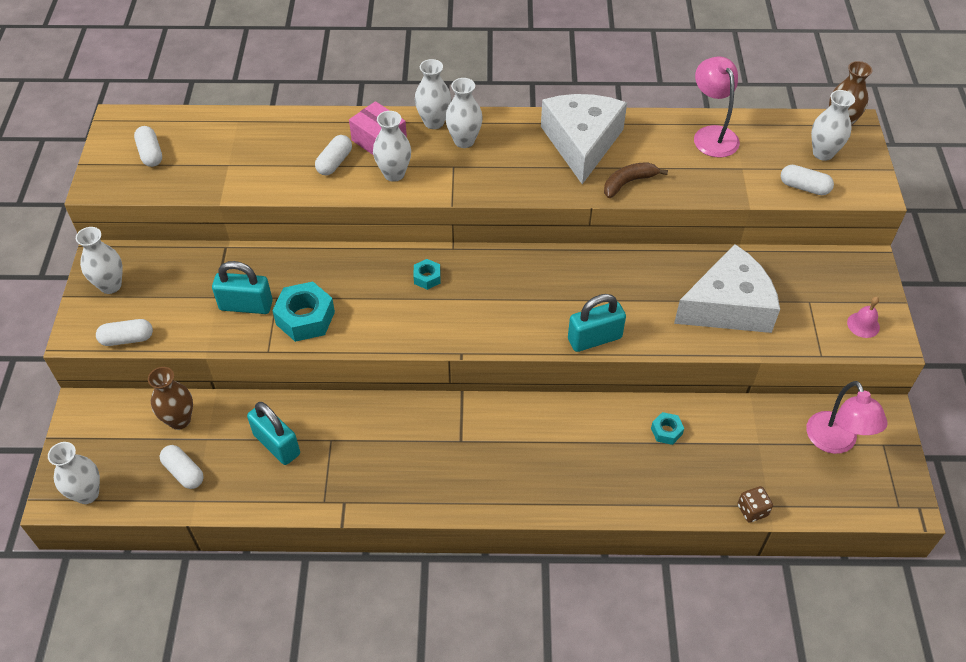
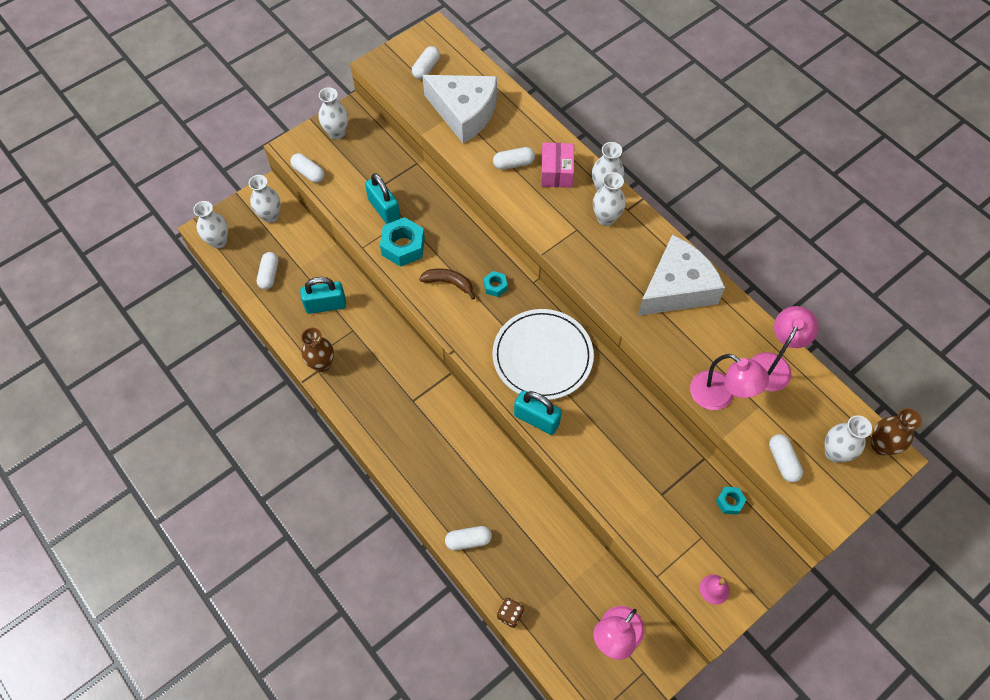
camera: 50 degrees right, 10 degrees up
brown vase [148,367,193,430] -> brown vase moved to [301,328,334,372]
turquoise padlock [247,402,300,465] -> turquoise padlock turned 75 degrees clockwise [300,277,346,314]
white vase [373,111,411,182] -> white vase moved to [249,175,281,223]
brown banana [604,162,668,198] -> brown banana moved to [419,268,475,300]
turquoise nut [651,412,684,445] -> turquoise nut moved to [716,487,746,514]
white cheese [674,244,780,333] -> white cheese moved to [422,75,497,144]
none -> white capsule [445,526,492,550]
none -> white plate [492,309,594,400]
none -> pink lamp [690,354,769,410]

